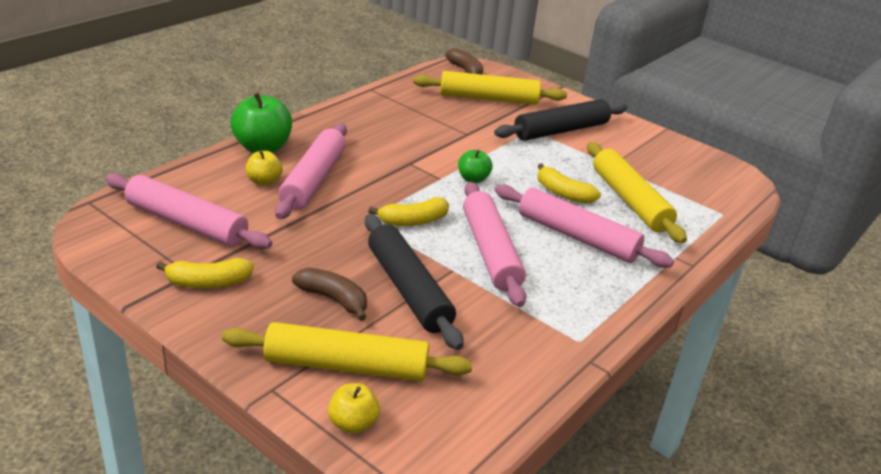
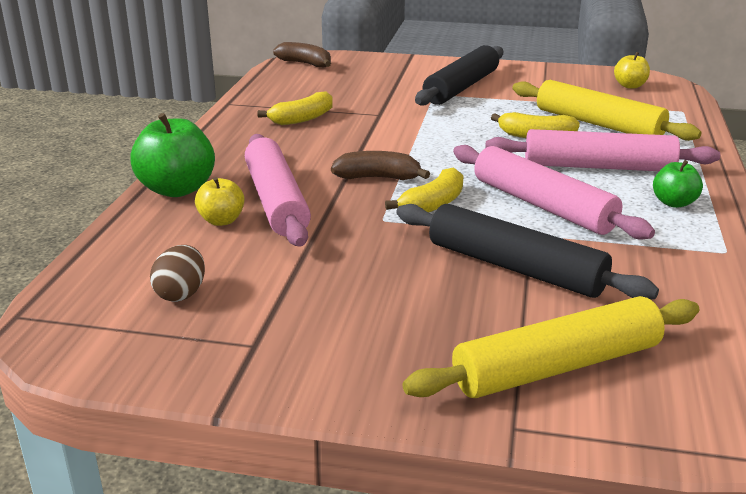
camera: 25 degrees left, 5 degrees down
pink rolling pin [105,173,272,249] -> brown egg [150,245,205,302]
yellow banana [156,258,254,288] -> yellow banana moved to [257,91,333,125]
brown banana [292,267,367,321] -> brown banana moved to [331,151,430,180]
yellow apple [328,383,380,434] -> yellow apple moved to [614,52,650,89]
yellow rolling pin [413,71,567,105] -> none
green apple [458,150,492,183] -> green apple moved to [653,160,703,208]

